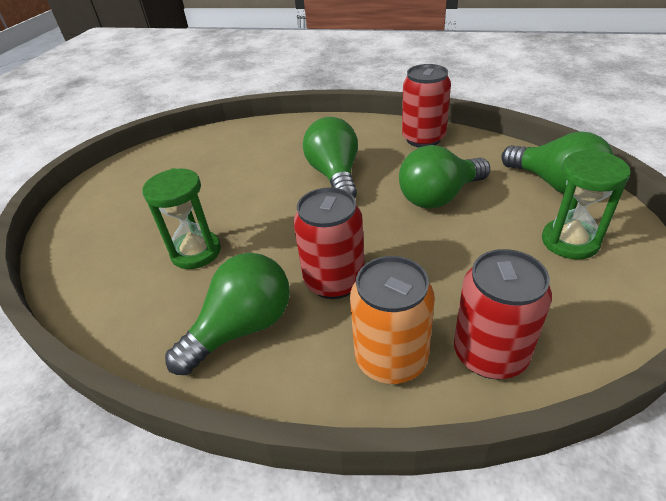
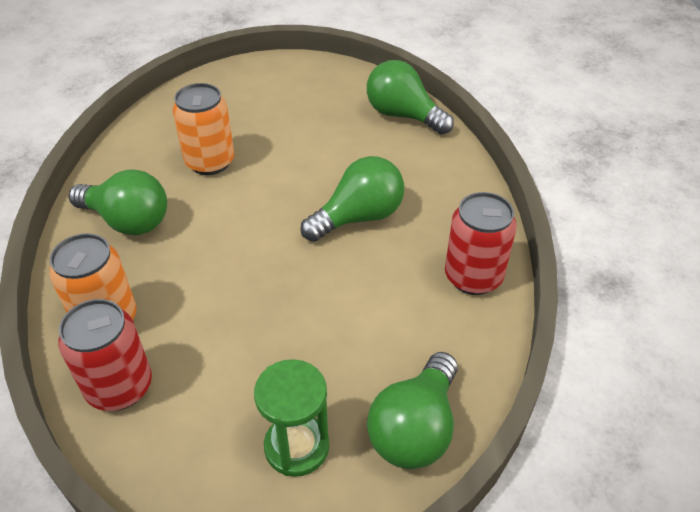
camera: 65 degrees right, 5 degrees up
green hourglass [142,168,221,269] -> orange can [173,83,234,175]
red can [293,187,365,299] -> none
green light bulb [399,145,490,209] -> green light bulb moved to [367,60,454,135]

